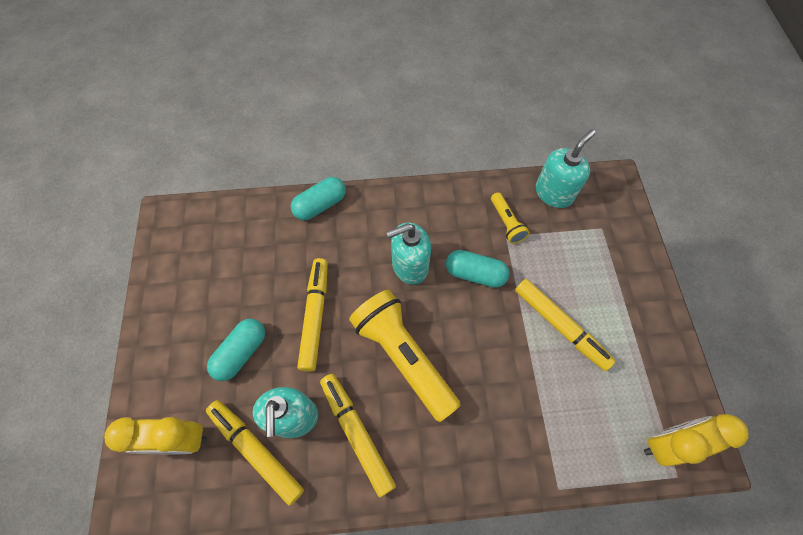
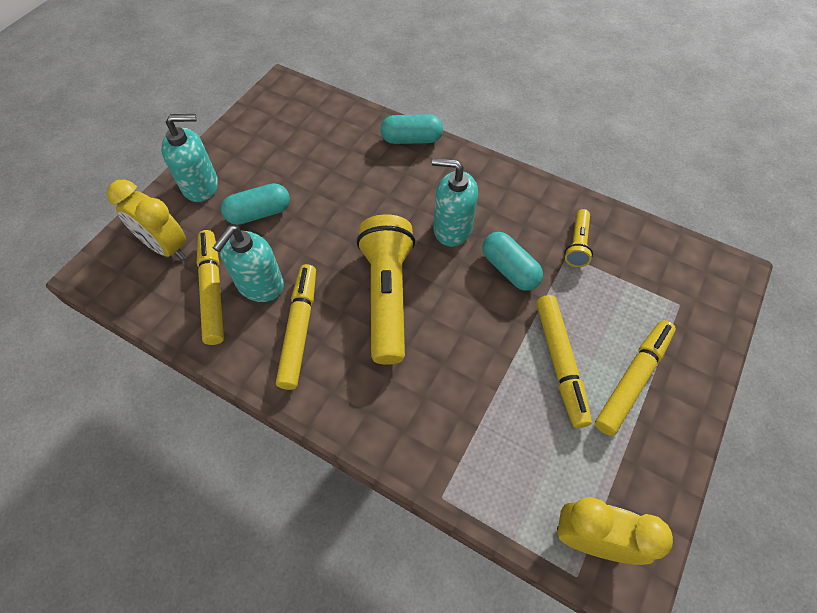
camera: 35 degrees right, 5 degrees down
yellow marker [297,258,328,372] -> yellow marker moved to [595,320,676,436]
turquoise soap dispenser [536,129,596,208] -> turquoise soap dispenser moved to [161,114,218,202]

